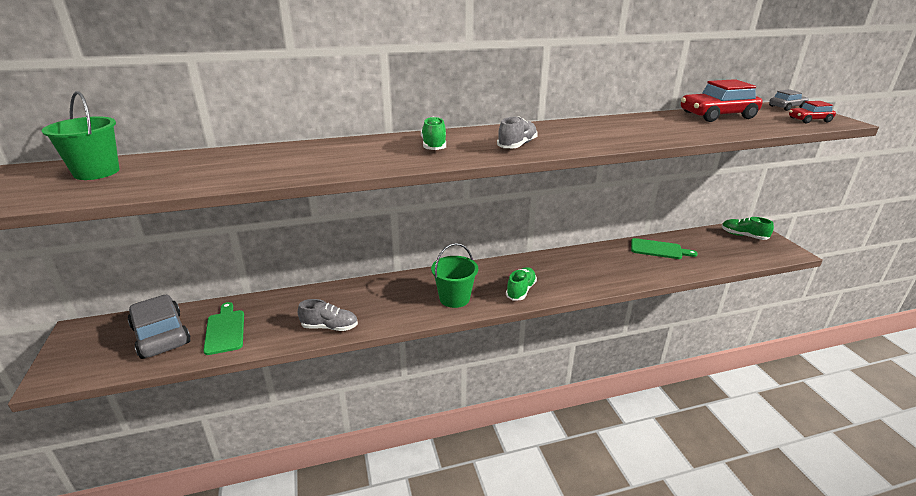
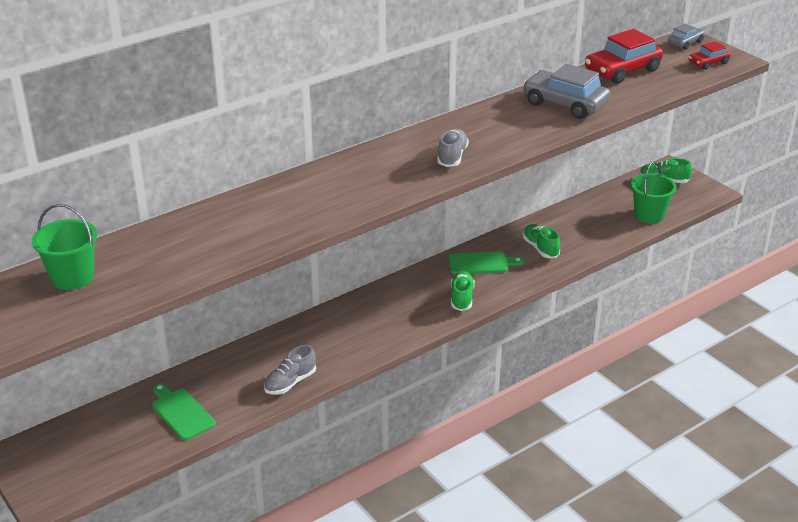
camera: 20 degrees left, 5 degrees up
grey car [128,295,190,359] -> grey car moved to [523,64,610,119]
grey shoe [298,299,358,331] -> grey shoe turned 150 degrees clockwise [264,345,316,395]
green shoe [421,116,446,150] -> green shoe moved to [523,224,560,258]
green bucket [431,243,478,308] -> green bucket moved to [631,162,677,223]
green cutting board [631,238,698,259] -> green cutting board moved to [448,251,524,274]

